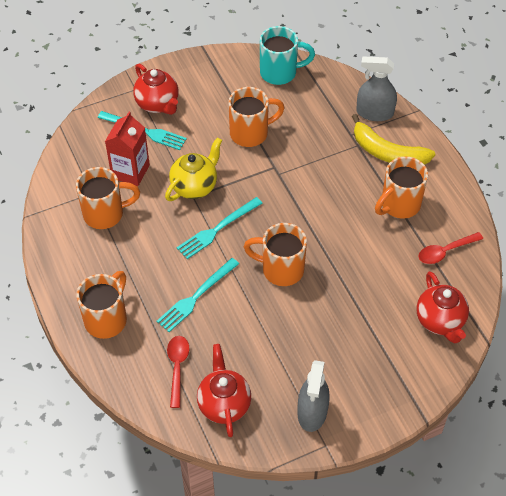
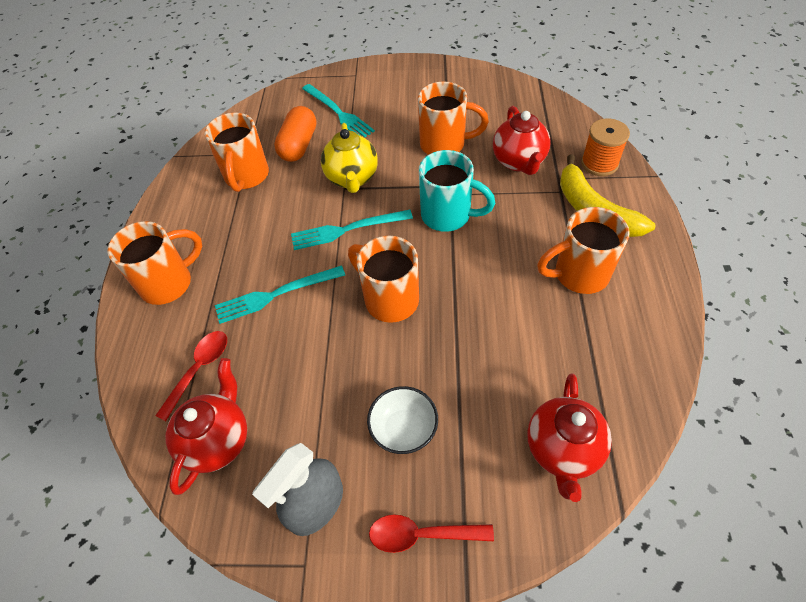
camera: 30 degrees right, 0 degrees up
orange mug [76,167,140,229] -> orange mug turned 75 degrees clockwise [205,113,269,192]
red carton [105,112,150,186] -> orange capsule [274,106,316,162]
red teapot [133,64,178,115] -> red teapot moved to [493,106,551,175]
yellow teapot [165,137,222,201] -> yellow teapot turned 105 degrees clockwise [321,123,378,193]
turquoise mug [260,26,315,85] -> turquoise mug moved to [419,150,495,232]
grey spray bottle [356,56,397,121] -> orange spool [581,119,630,176]
red spoon [419,232,483,264] -> red spoon moved to [369,515,494,553]
none -> white bowl [367,386,438,454]

